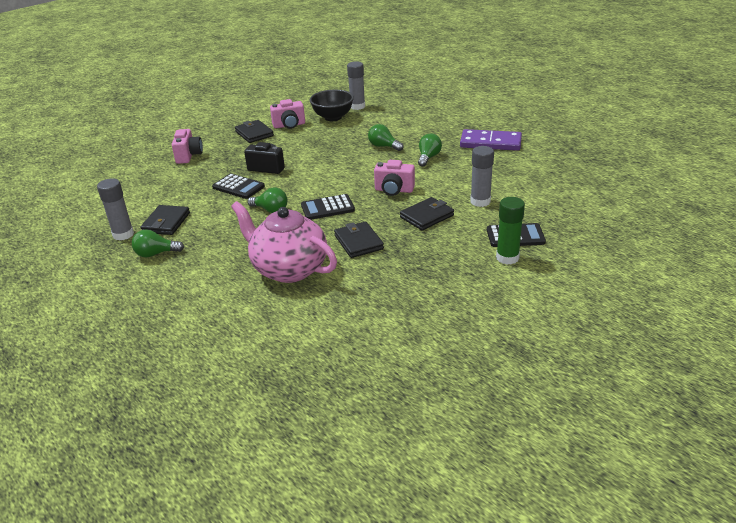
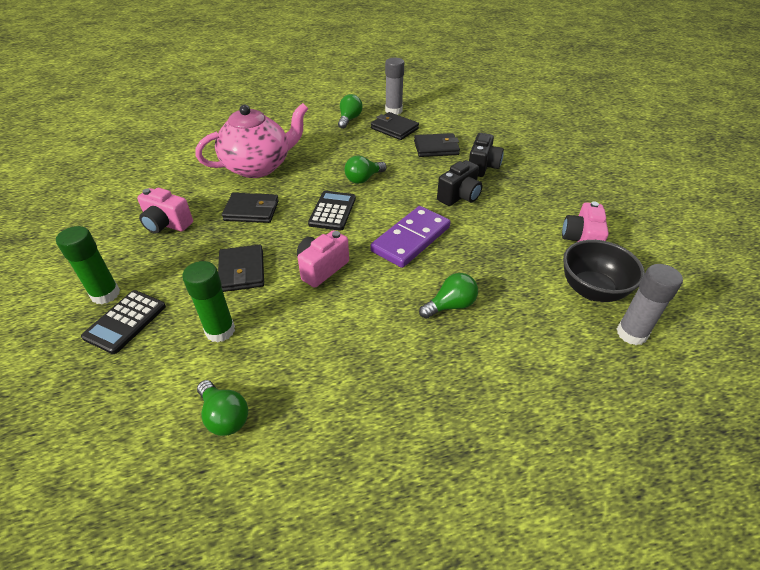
camera: 115 degrees right, 10 degrees up
pink camera [172,129,203,164] -> pink camera moved to [137,188,193,233]
black calculator [212,174,265,199] -> none
black wallet [235,120,274,143] -> black wallet moved to [414,133,460,157]
green light bulb [418,133,442,167] -> green light bulb moved to [197,380,248,436]
purple domino [460,129,522,151] -> purple domino moved to [370,206,451,268]
grey glue stick [470,146,494,207] -> green glue stick [182,261,235,343]
none -> black camera [469,133,504,177]

